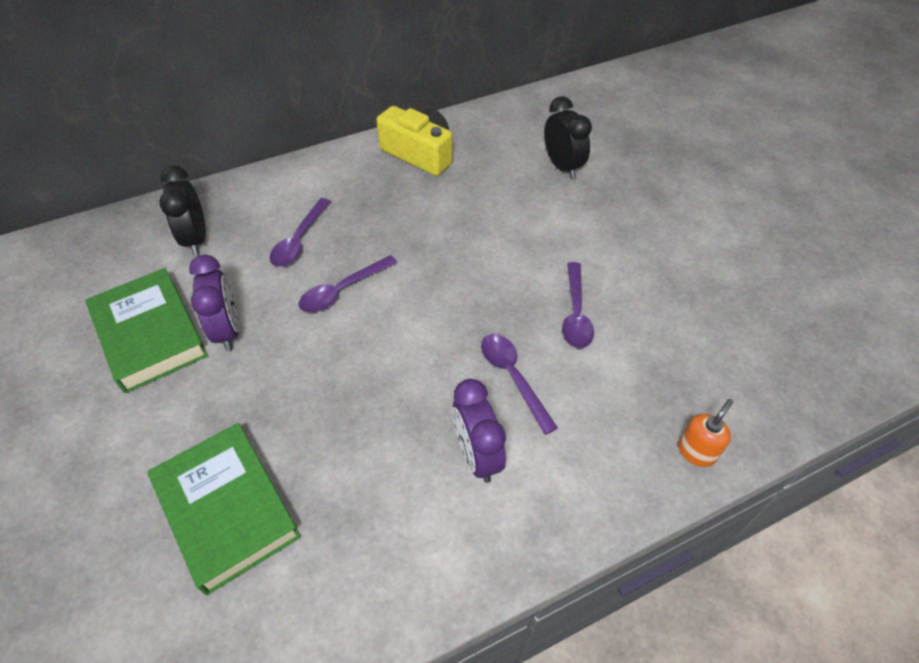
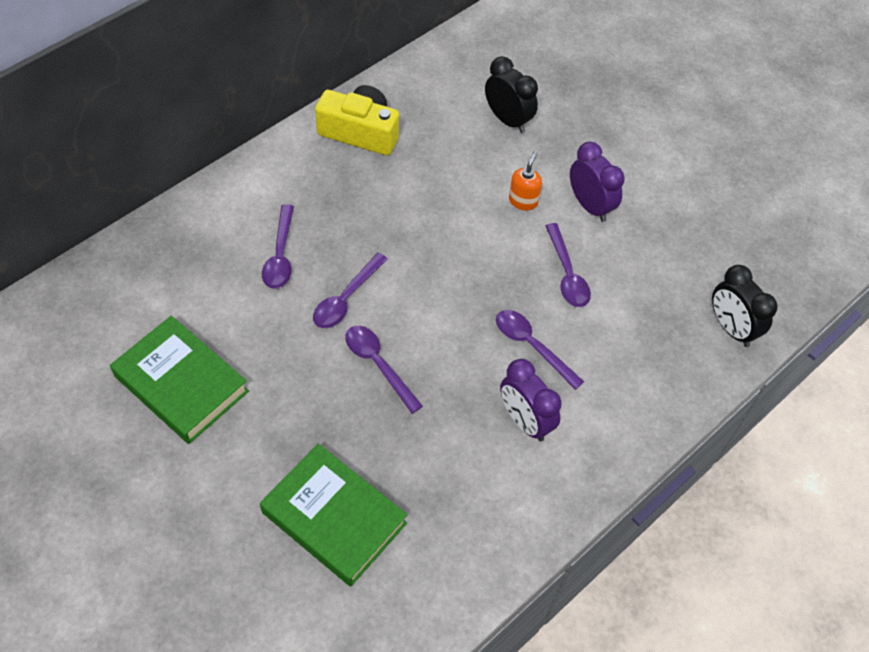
camera: 20 degrees left, 5 degrees up
black clock [160,165,206,255] -> black clock moved to [712,265,778,347]
purple clock [189,254,239,351] -> purple clock moved to [570,142,625,222]
orange soap dispenser [678,399,733,467] -> orange soap dispenser moved to [509,152,542,210]
none -> purple spoon [345,326,423,414]

